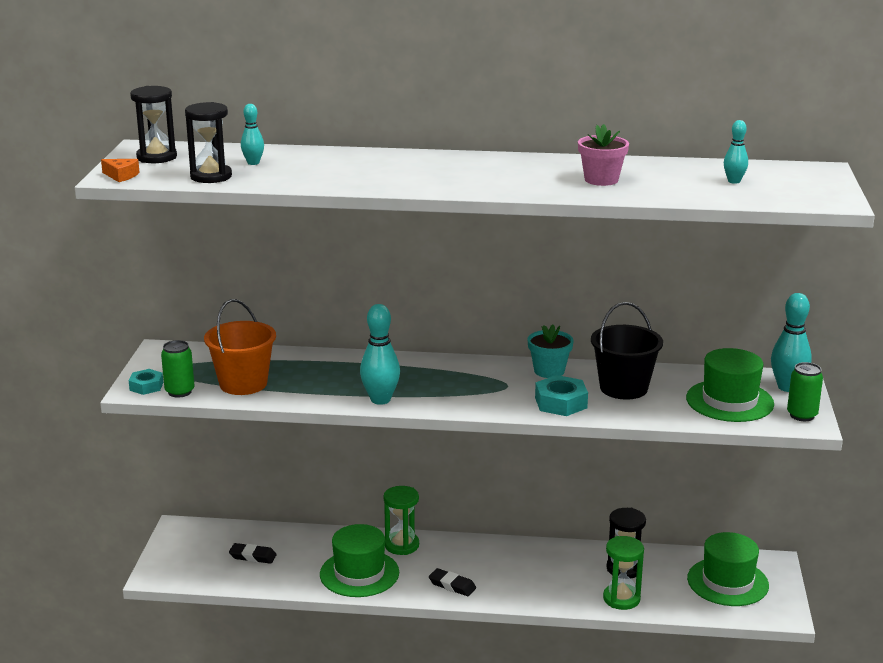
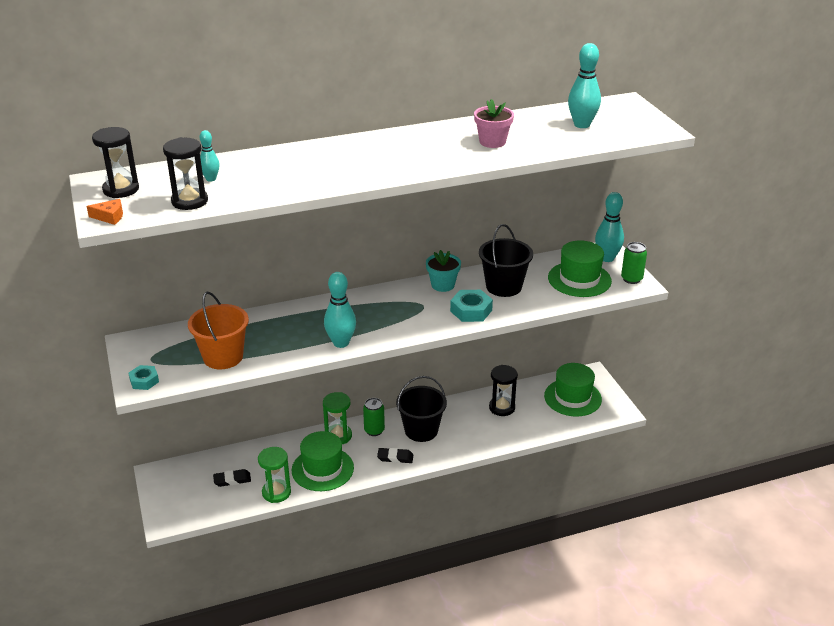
camera: 25 degrees left, 10 degrees up
green can [161,340,195,398] -> green can moved to [363,398,385,436]
green hourglass [603,536,644,610] -> green hourglass moved to [258,447,291,503]
turquoise bowling pin [724,120,748,184] -> turquoise bowling pin [568,43,601,128], size x1.76
none -> black bucket [396,376,447,442]

